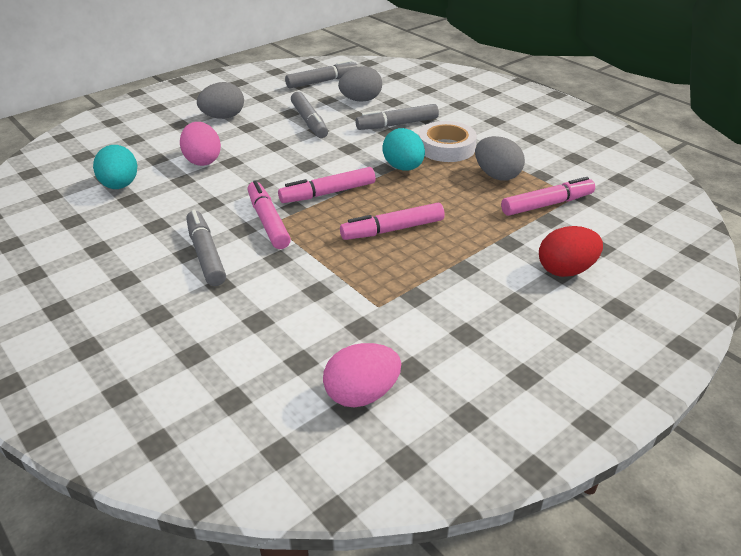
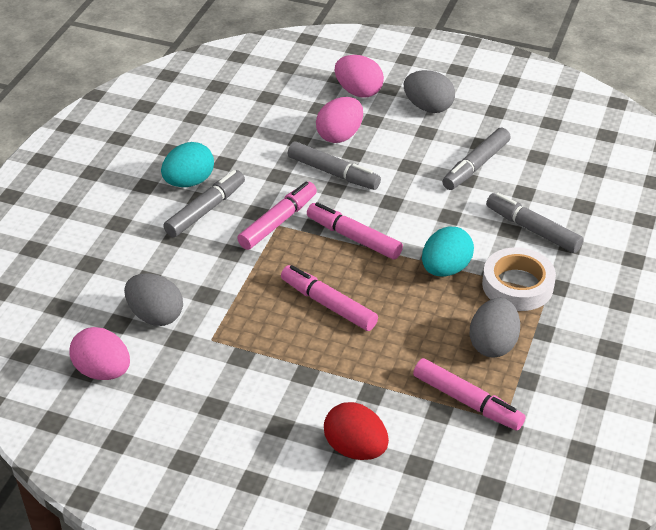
camera: 60 degrees right, 5 degrees up
turquoise egg [93,145,137,189] -> turquoise egg moved to [161,142,214,187]
grey marker [285,60,358,89] -> grey marker moved to [288,142,381,190]
grey egg [338,66,382,102] -> grey egg moved to [124,274,183,326]
none -> pink egg [335,55,384,98]

